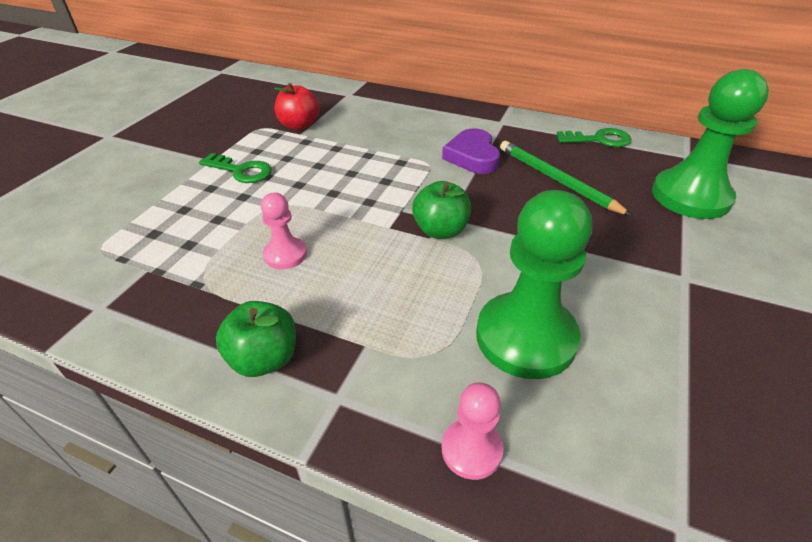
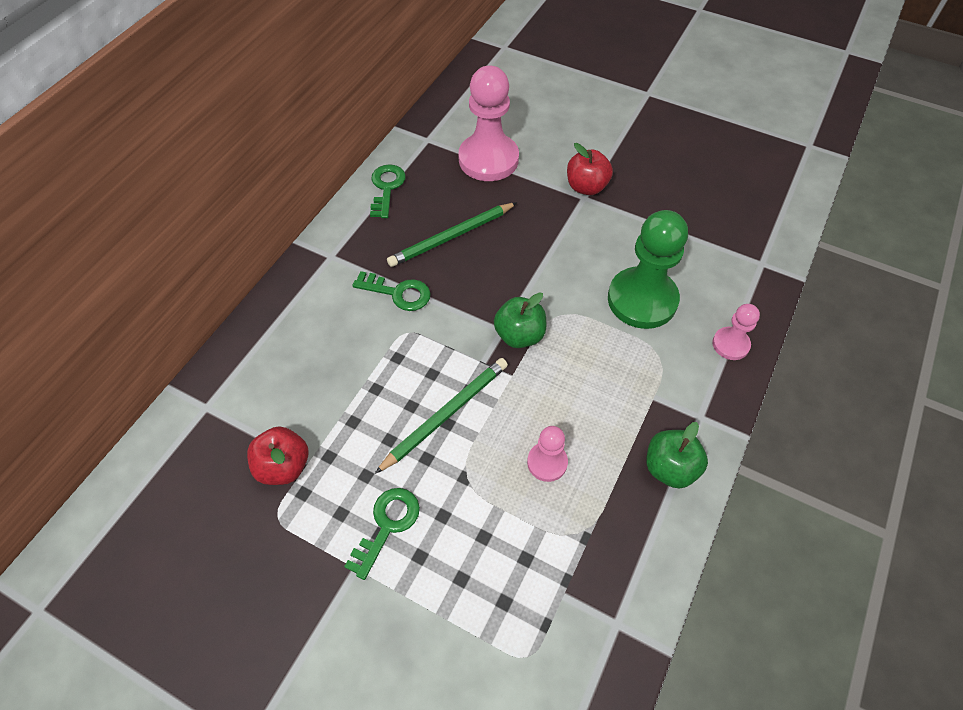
camera: 85 degrees left, 15 degrees up
purple heart [442,128,500,174] -> green key [352,271,431,311]
green pawn [652,69,769,219] -> pink pawn [458,66,519,181]
none -> green pencil [375,358,508,474]
none -> red apple [567,143,613,195]

